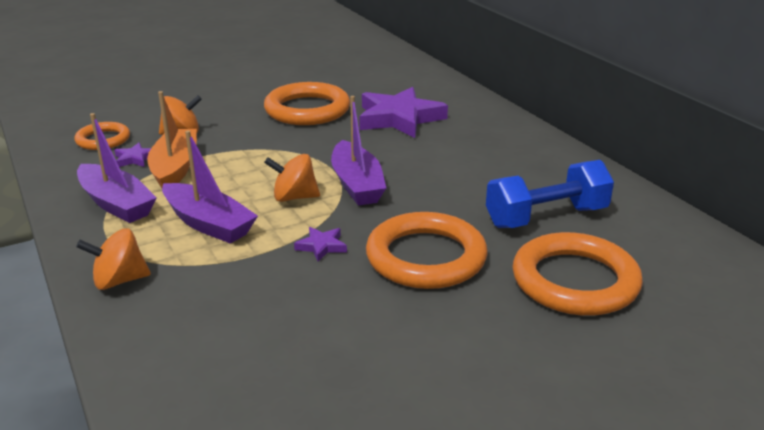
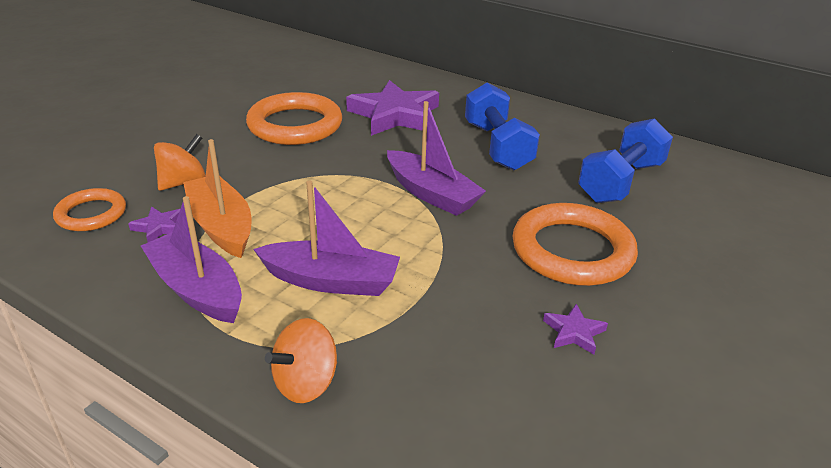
camera: 30 degrees left, 5 degrees up
purple boat [77,113,157,223] -> purple boat turned 150 degrees counterclockwise [141,196,242,323]
orange spinning top [264,154,320,202] -> none
purple star [294,227,347,262] -> purple star moved to [543,304,608,355]
orange ring [512,232,643,316] -> none
none -> blue dumbbell [465,82,540,171]

